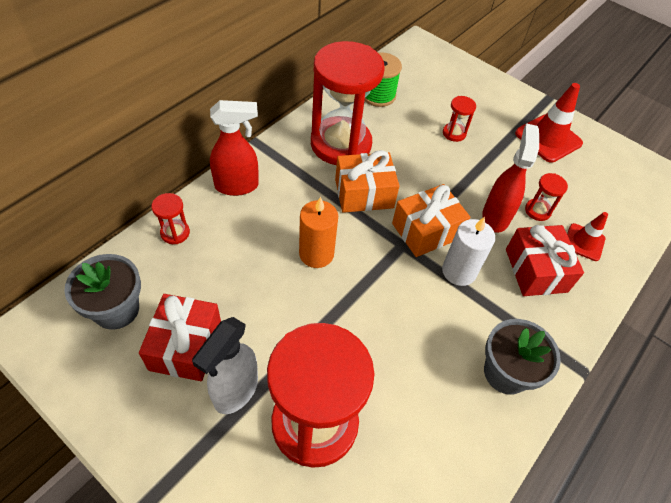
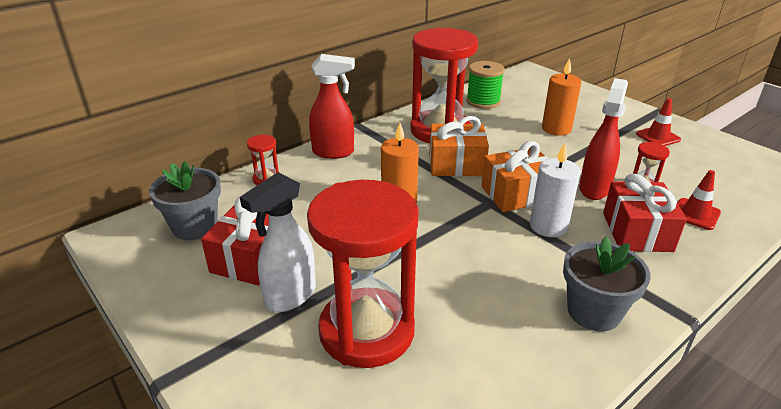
camera: 15 degrees right, 20 degrees down
red hourglass [443,96,476,142] -> orange candle [542,58,581,136]
red traffic cone [515,83,583,163] -> red traffic cone [636,98,681,146], size x0.61

